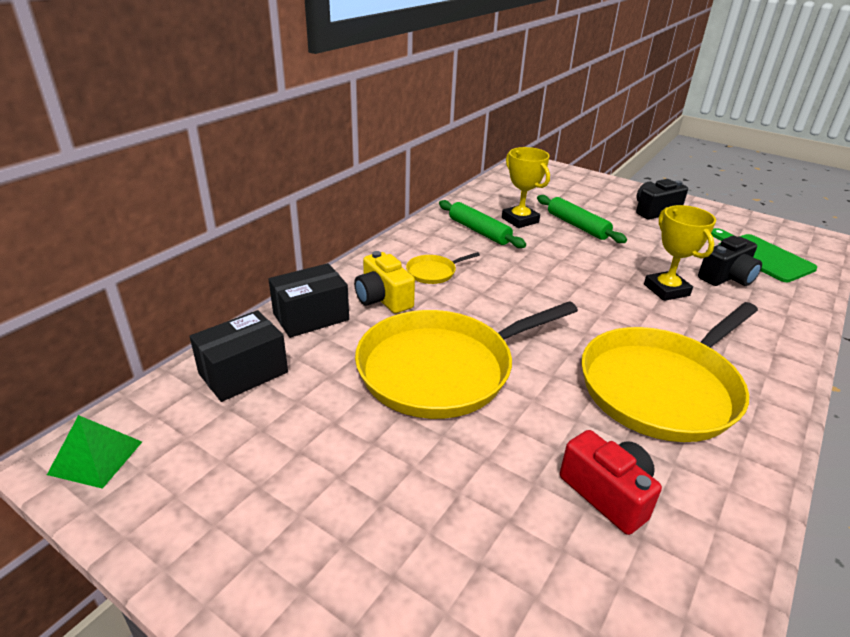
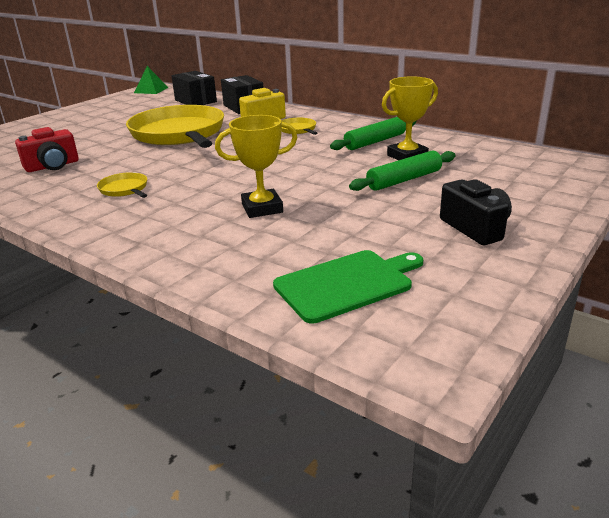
camera: 95 degrees right, 5 degrees down
yellow pan [581,302,758,442] -> yellow pan [97,172,147,198], size x0.41
black camera [698,236,762,286] -> none

